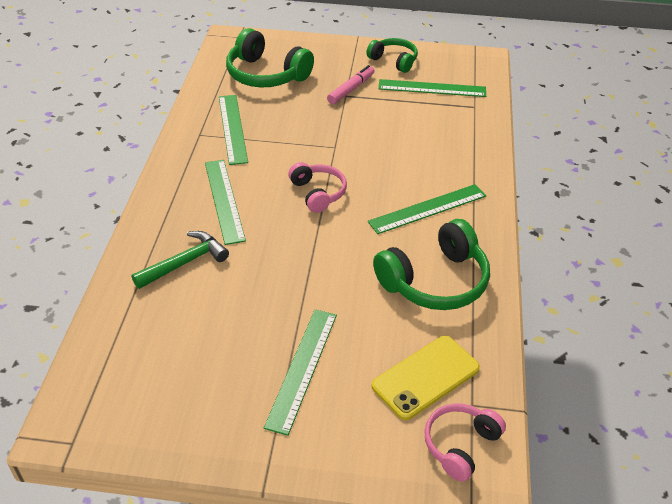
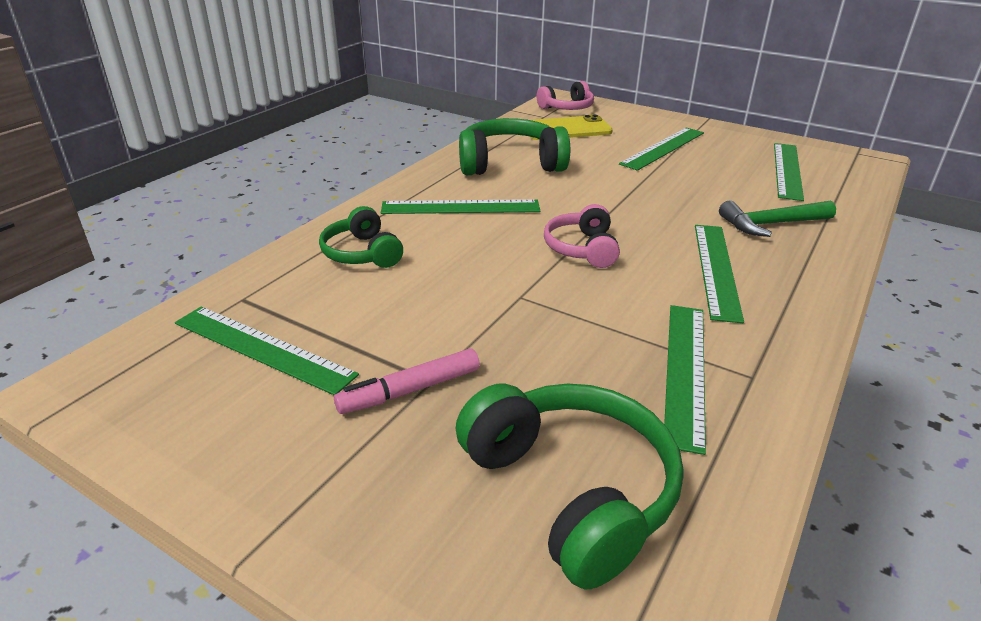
camera: 155 degrees left, 10 degrees down
green headphones [366,38,418,73] -> green headphones moved to [319,206,403,268]
none -> green ruler [774,143,804,201]

